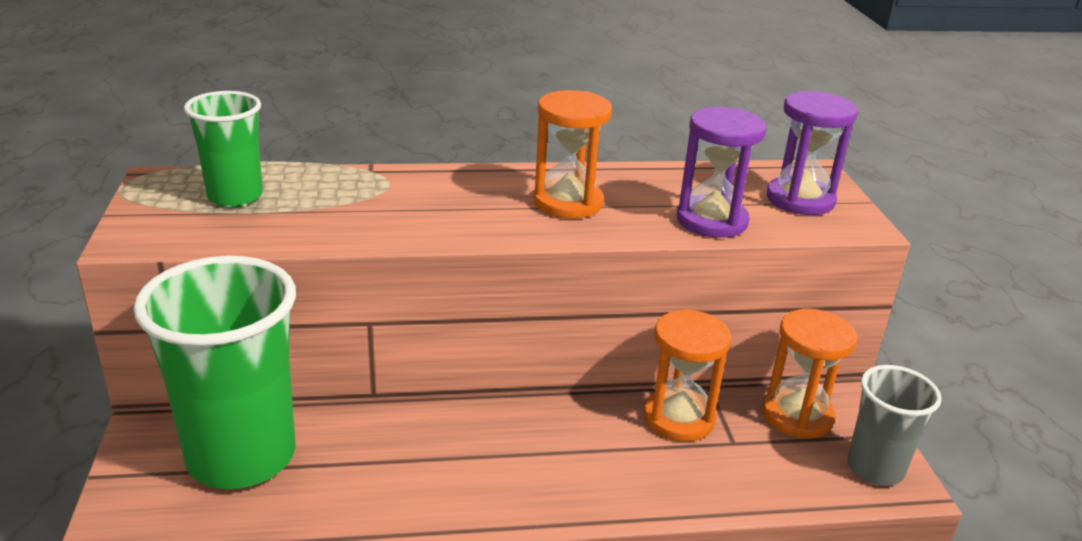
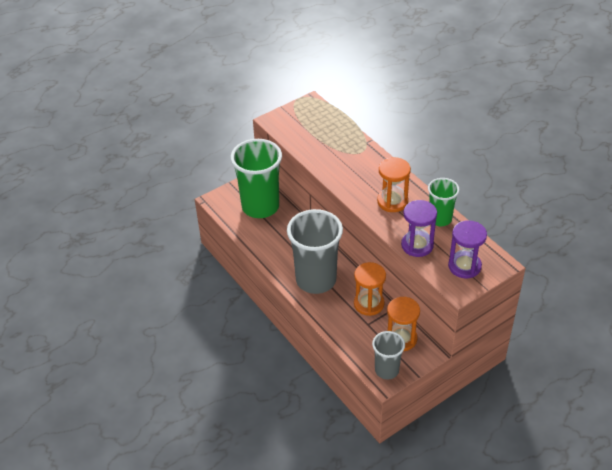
camera: 65 degrees right, 15 degrees up
green cup [184,91,263,207] -> green cup moved to [428,178,460,226]
none -> grey cup [287,209,343,294]

